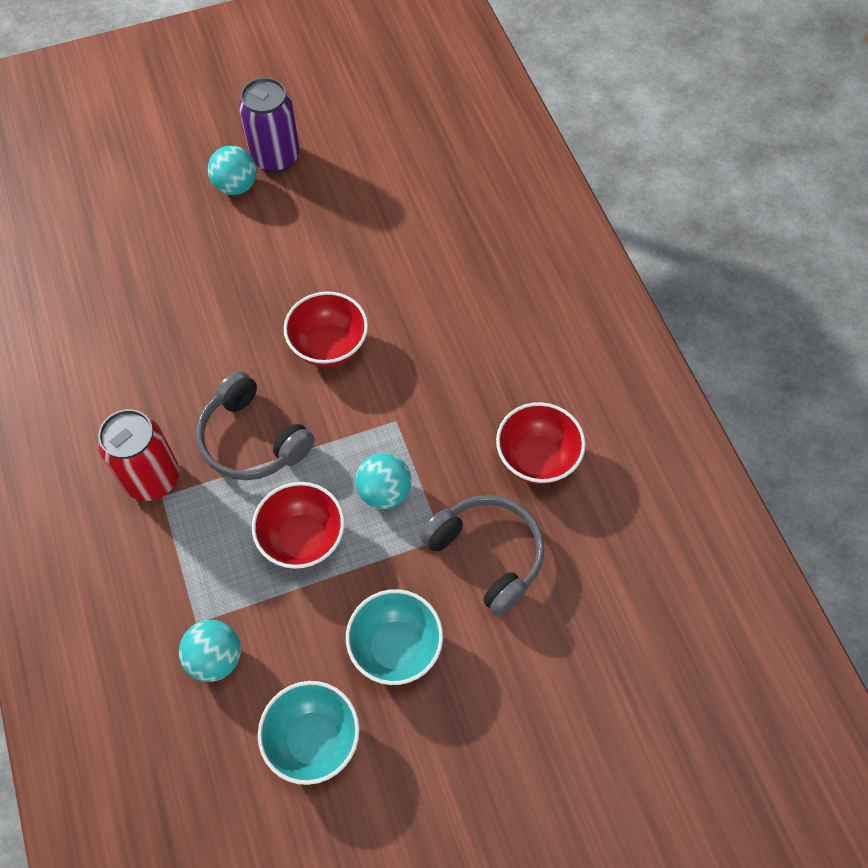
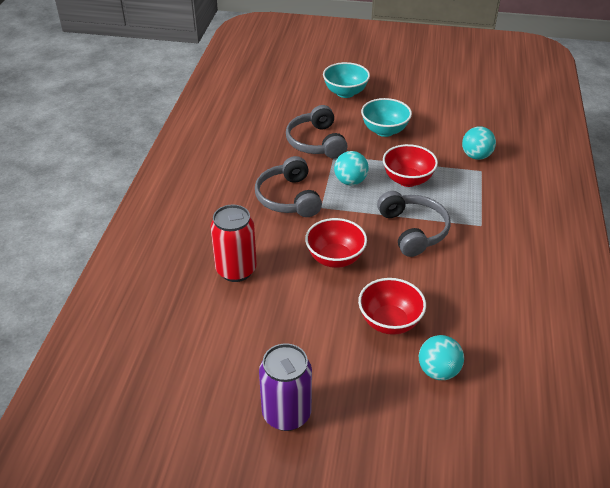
camera: 150 degrees left, 20 degrees down
red can [98,409,179,501] -> red can moved to [210,205,257,282]
turquoise ball [208,146,257,195] -> turquoise ball moved to [419,335,464,380]
turquoise bowl [258,681,360,785] -> turquoise bowl moved to [323,62,370,98]
red bowl [496,402,586,484] -> red bowl moved to [358,278,426,335]
none -> grey headphones [255,156,322,217]

